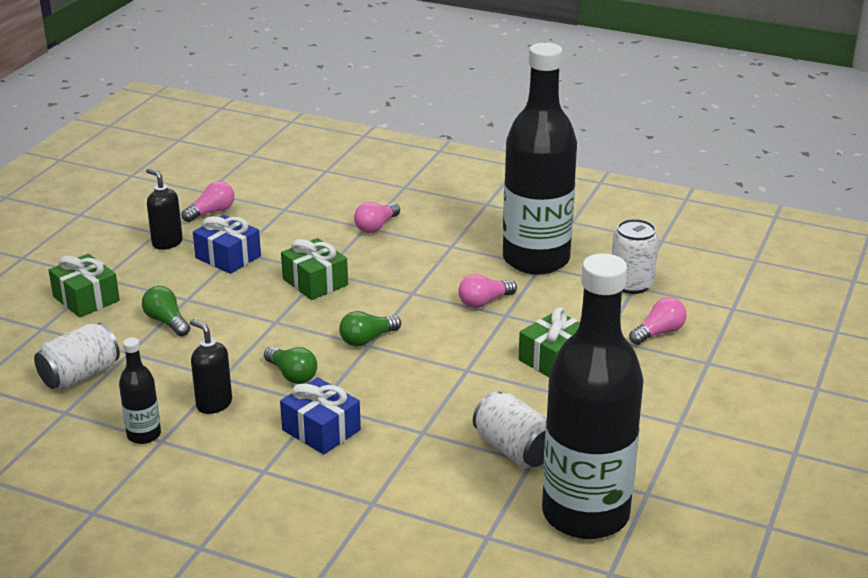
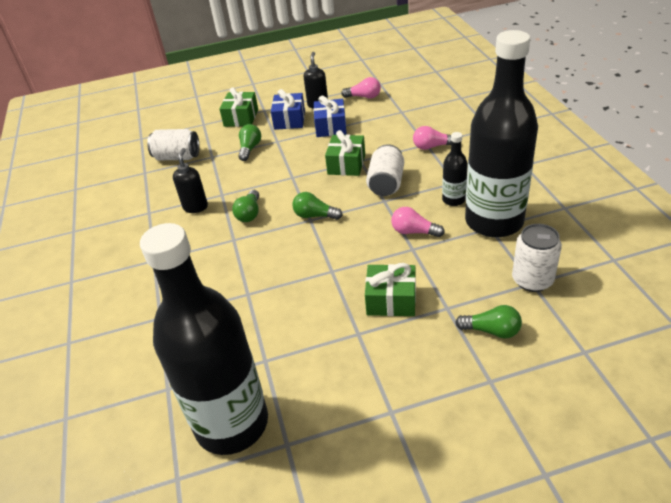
camera: 55 degrees right, 10 degrees up
black bottle [119,338,161,444] -> black bottle moved to [442,132,468,206]
blue gift [280,377,361,455] -> blue gift moved to [271,89,305,130]
white can [473,391,547,468] -> white can moved to [366,144,404,196]
pink light bulb [629,297,687,345] -> green light bulb [455,305,522,339]

